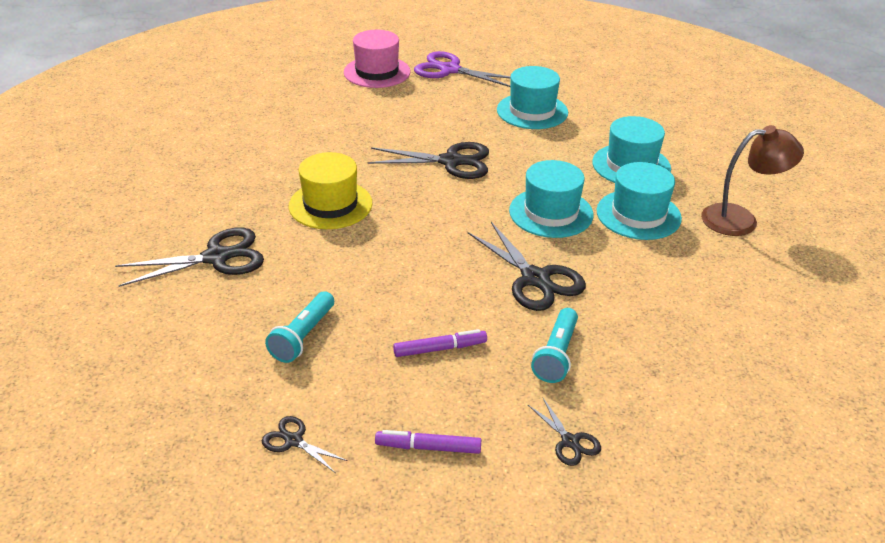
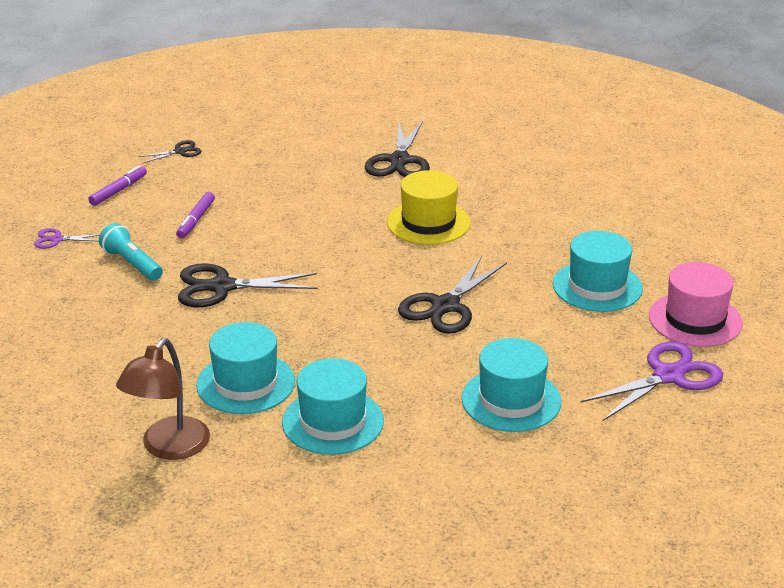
camera: 120 degrees right, 5 degrees down
turquoise flashlight [265,291,334,363] -> none
turquoise hat [509,160,593,238] -> turquoise hat moved to [553,231,643,312]
black scissors [528,398,601,466] -> purple scissors [34,228,100,249]

